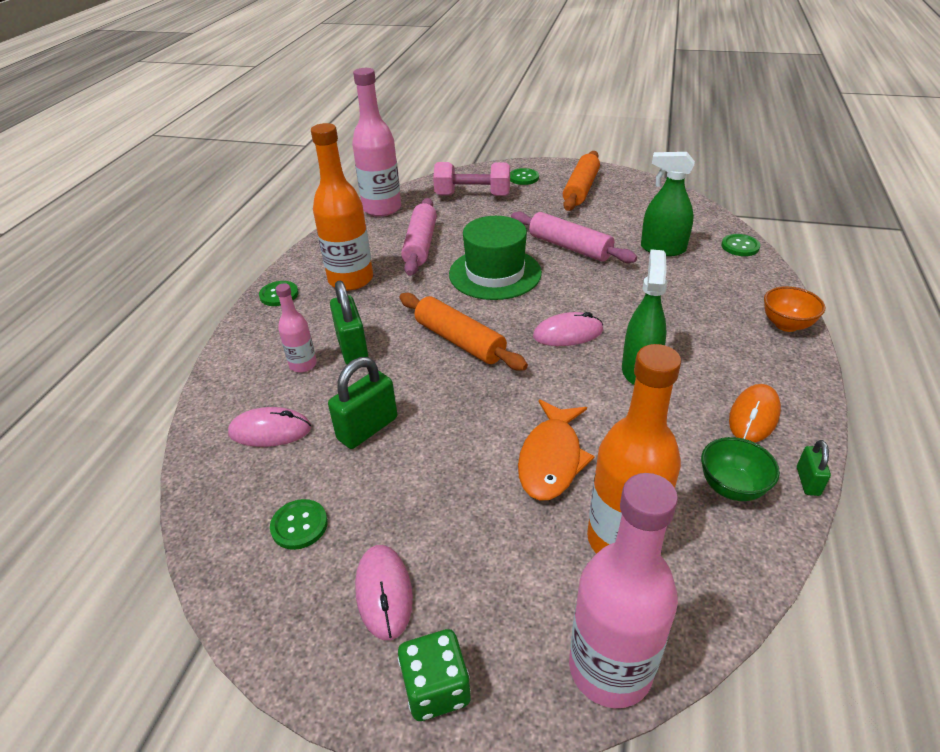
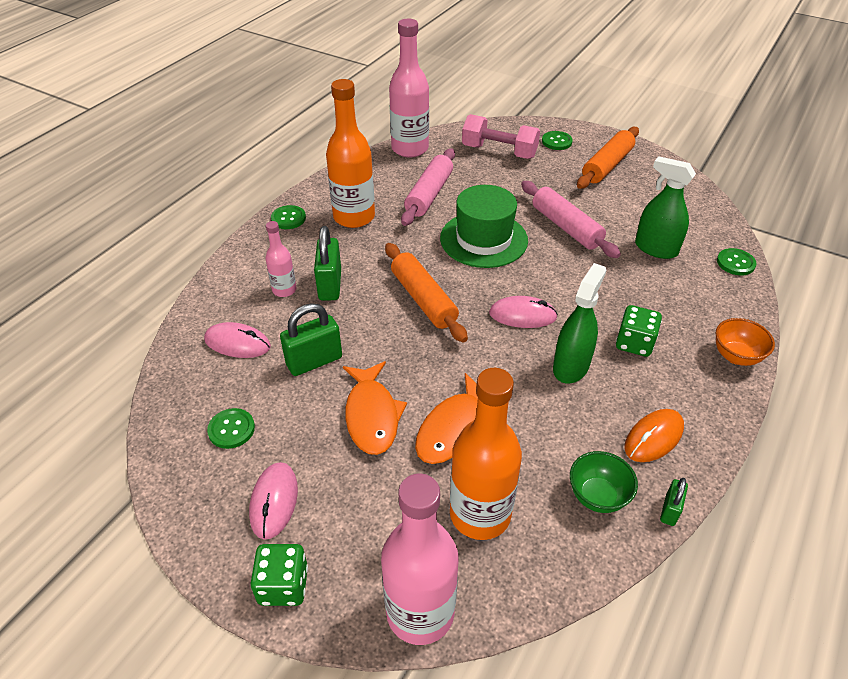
camera: 15 degrees right, 5 degrees up
none -> orange fish [343,361,407,455]
none -> green dice [616,305,662,357]

